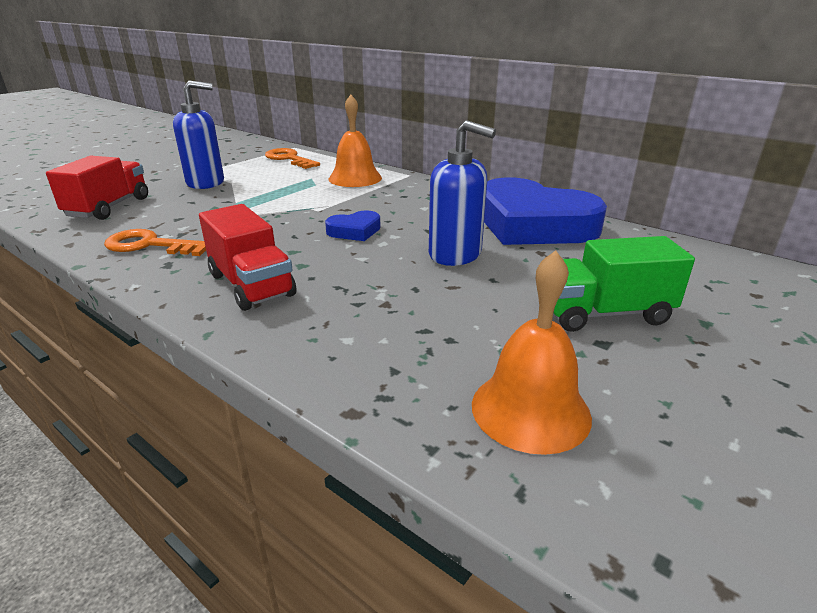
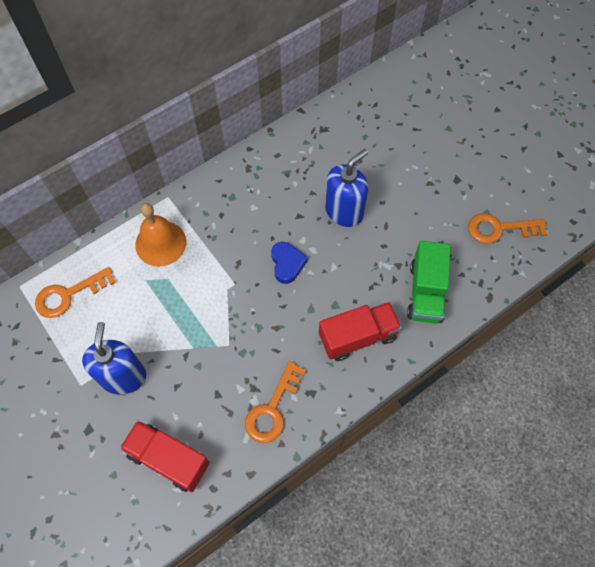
camera: 75 degrees left, 35 degrees up
orange bell [472,250,592,455] -> orange key [468,213,547,244]
blue heart [484,177,607,245] -> none
green truck [553,236,695,332] -> green truck moved to [407,241,451,323]

